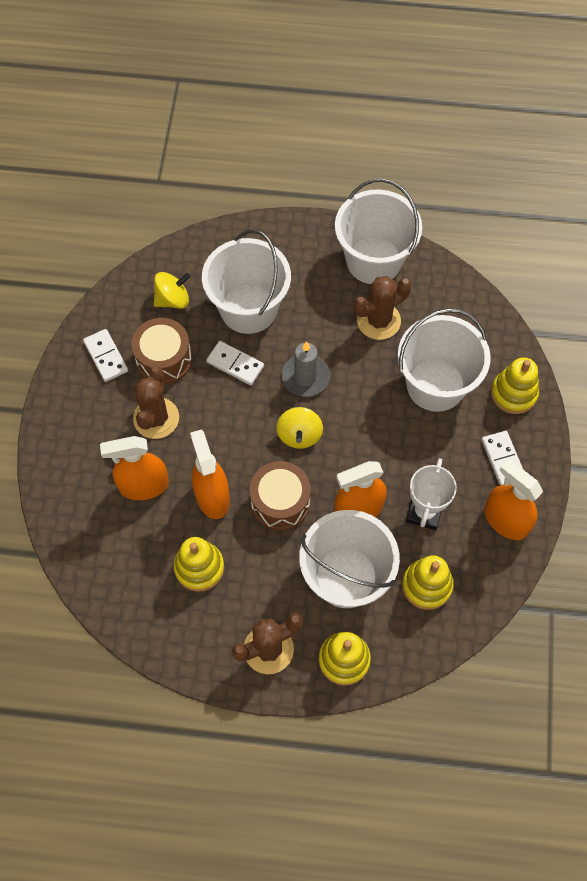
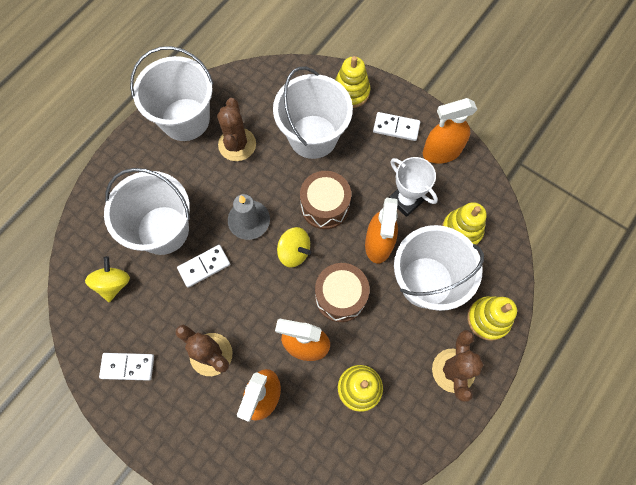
camera: 60 degrees left, 5 degrees up
brown drum [131,318,192,385] -> brown drum moved to [300,171,351,229]

